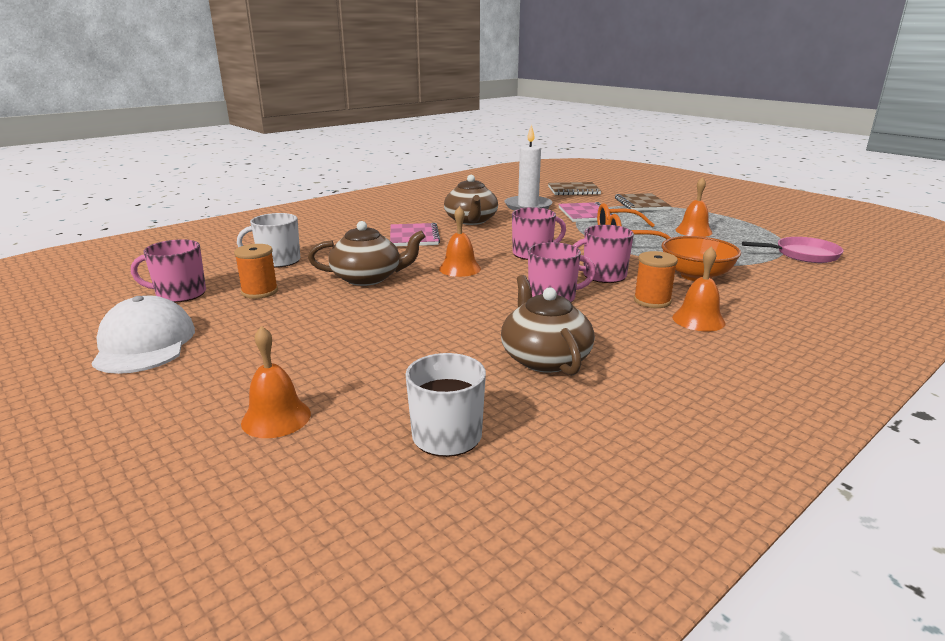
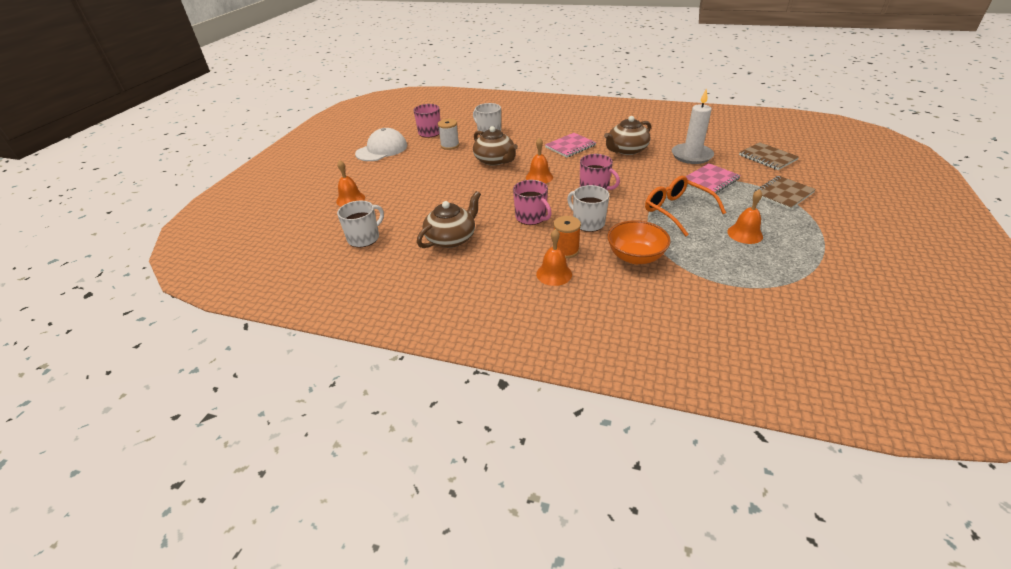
camera: 60 degrees right, 15 degrees up
orange spool [234,244,278,299] -> white spool [438,119,459,150]
pink mug [573,225,634,283] -> white mug [567,185,610,232]
pink pan [742,237,844,263] -> none

